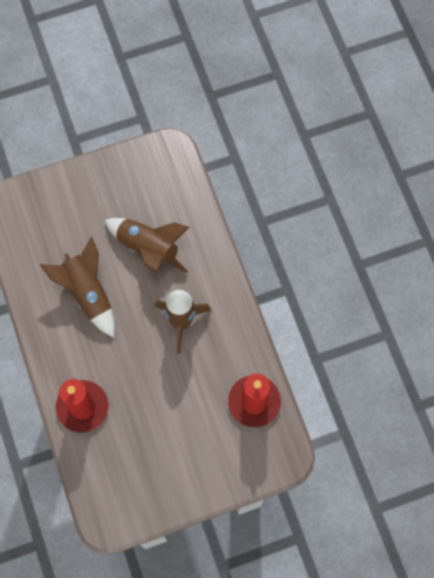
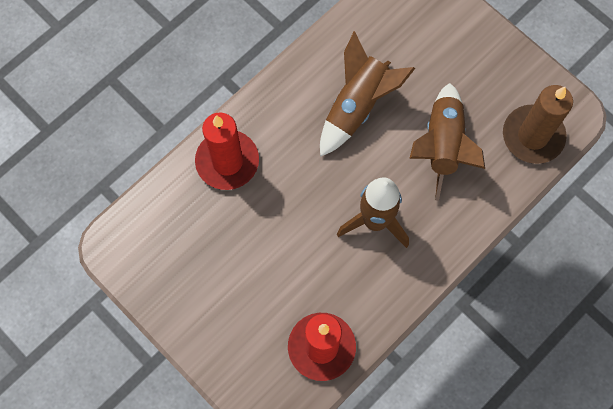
camera: 65 degrees right, 0 degrees up
none -> brown candle [503,85,573,164]

